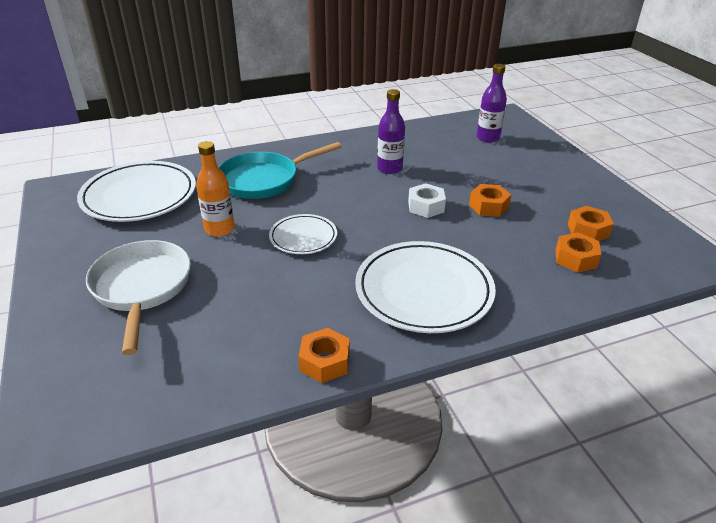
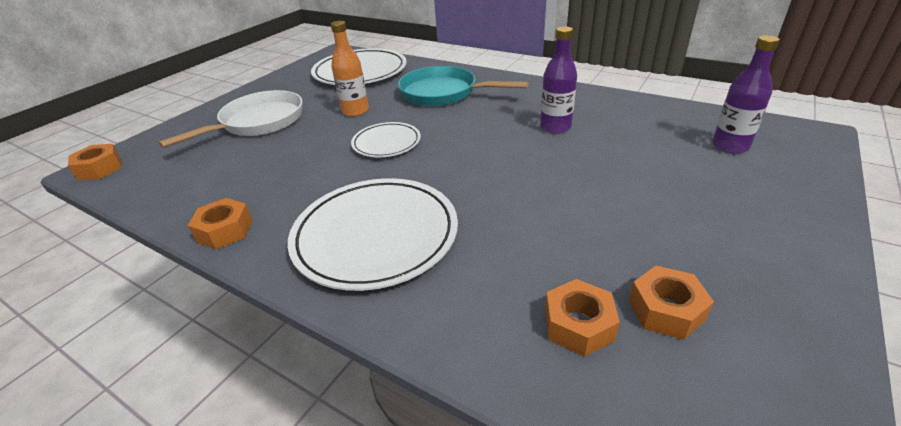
camera: 55 degrees right, 0 degrees up
white nut [408,183,446,218] -> none
orange nut [469,184,511,217] -> orange nut moved to [68,144,122,180]

